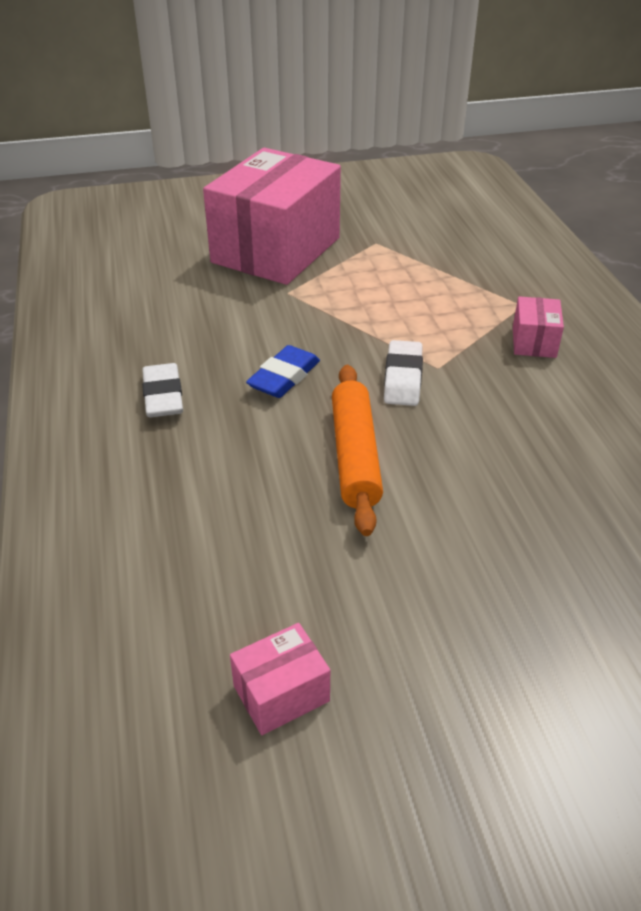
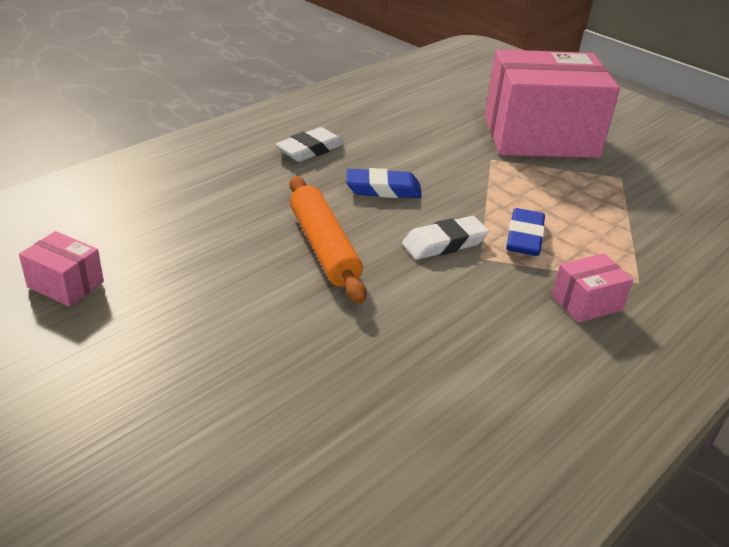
camera: 55 degrees right, 5 degrees down
orange rolling pin [332,365,383,536] -> orange rolling pin turned 75 degrees counterclockwise [289,176,367,304]
none -> blue eraser [506,208,545,256]

